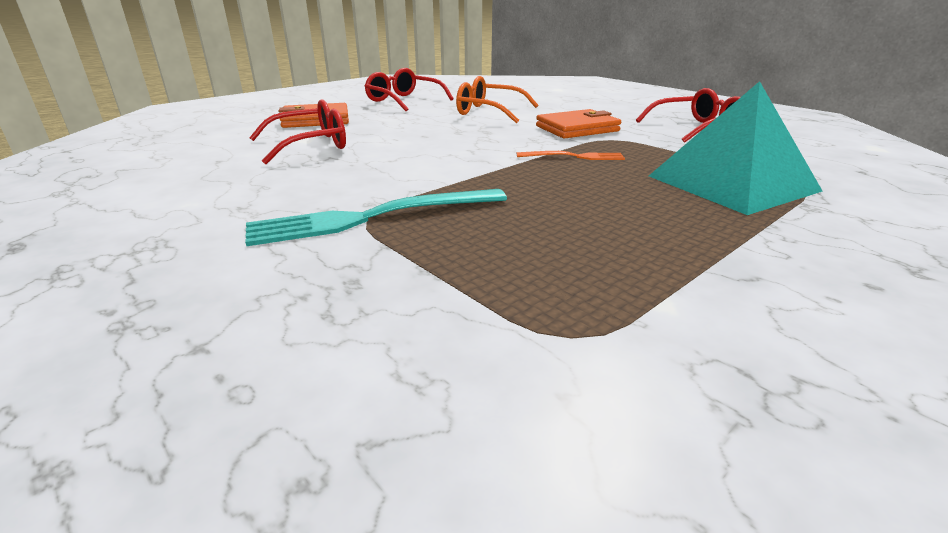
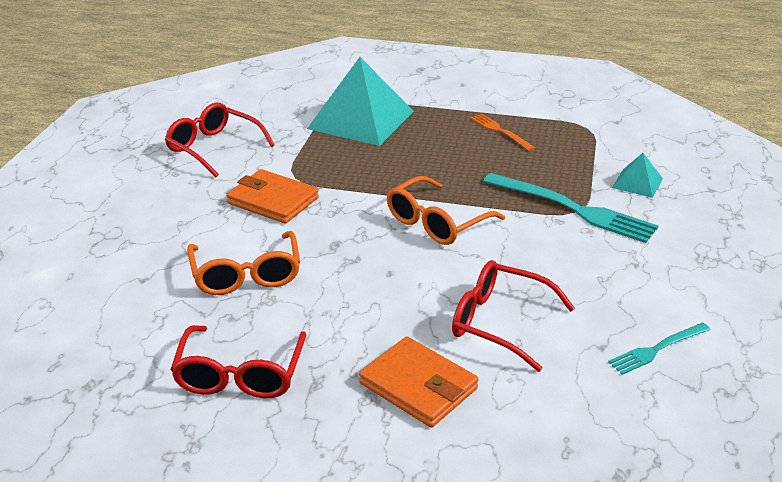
camera: 125 degrees left, 5 degrees up
orange fork [517,151,625,160] -> orange fork moved to [470,114,535,151]
none -> orange glasses [387,176,505,245]
none -> turquoise fork [608,323,710,375]
none -> turquoise pyramid [612,153,663,198]

